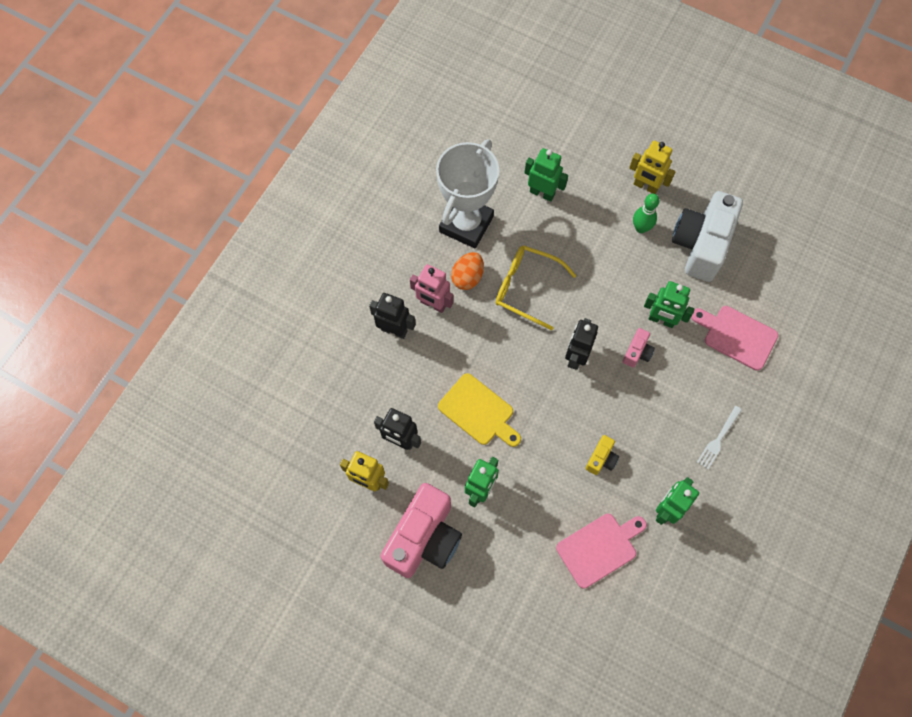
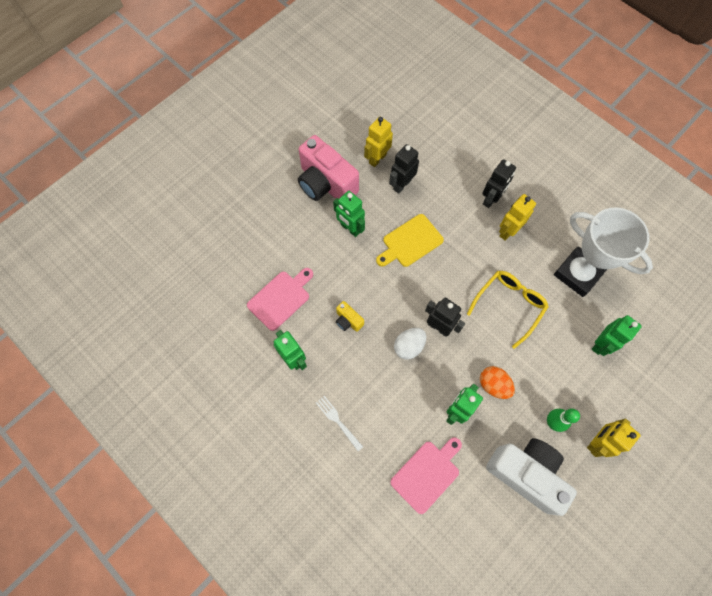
camera: 105 degrees right, 0 degrees up
pink robot [410,264,453,313] -> yellow robot [499,194,536,241]
orange egg [451,252,484,290] -> orange egg moved to [480,366,515,399]
pink cutting board [556,514,647,589] -> pink cutting board turned 120 degrees counterclockwise [247,268,313,331]
pink camera [623,328,655,367] -> none
none -> white egg [394,328,426,360]

